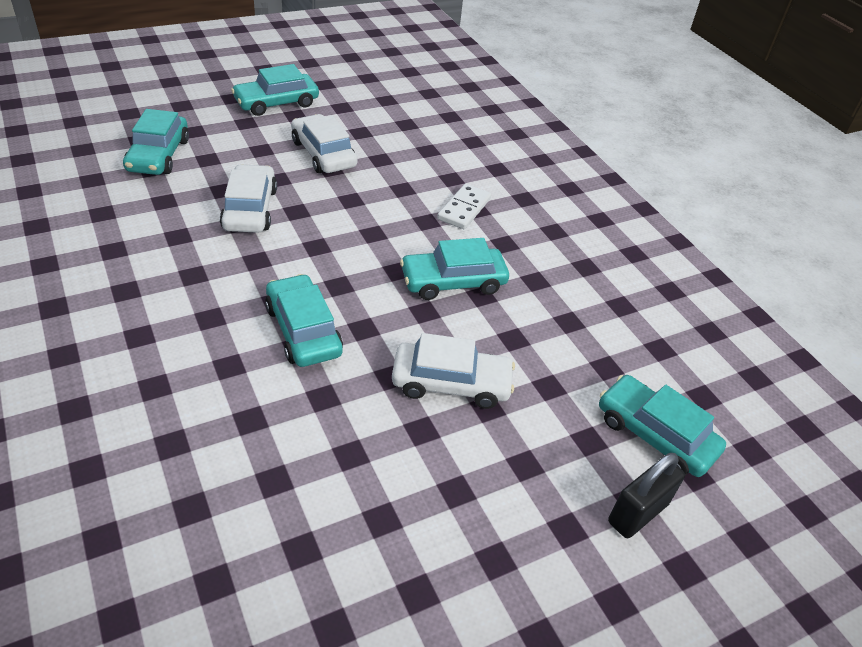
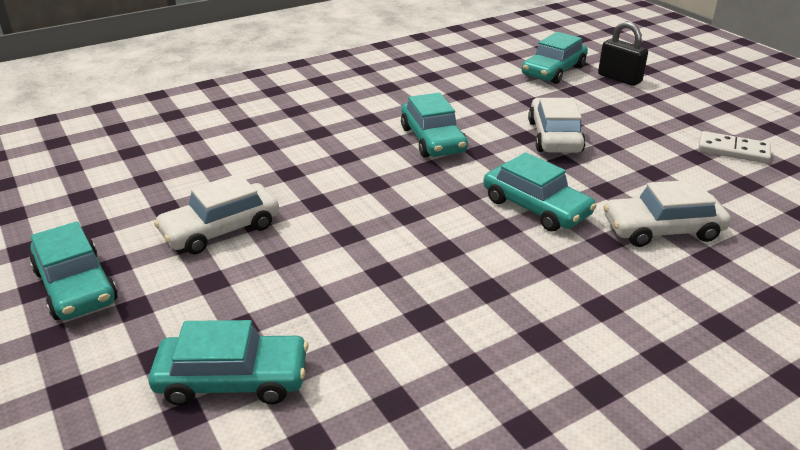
camera: 90 degrees left, 10 degrees down
white car [220,164,277,233] -> white car moved to [603,180,731,247]
turquoise car [265,274,343,367] -> turquoise car turned 105 degrees counterclockwise [483,152,597,232]
white domino [437,184,491,229] -> white domino moved to [698,131,771,164]

